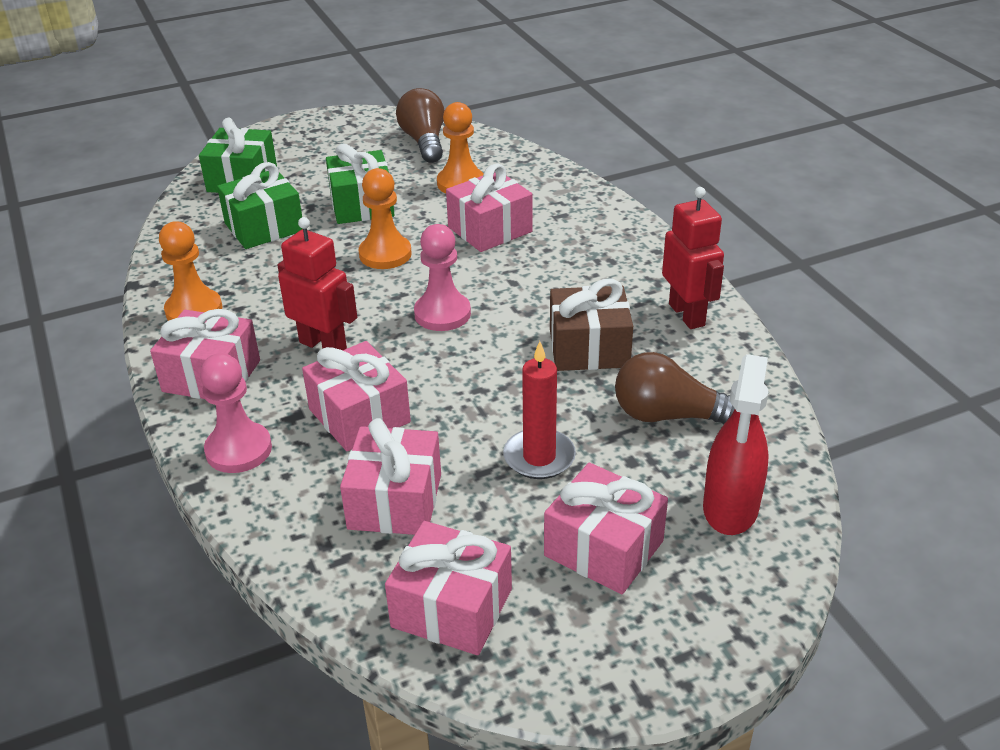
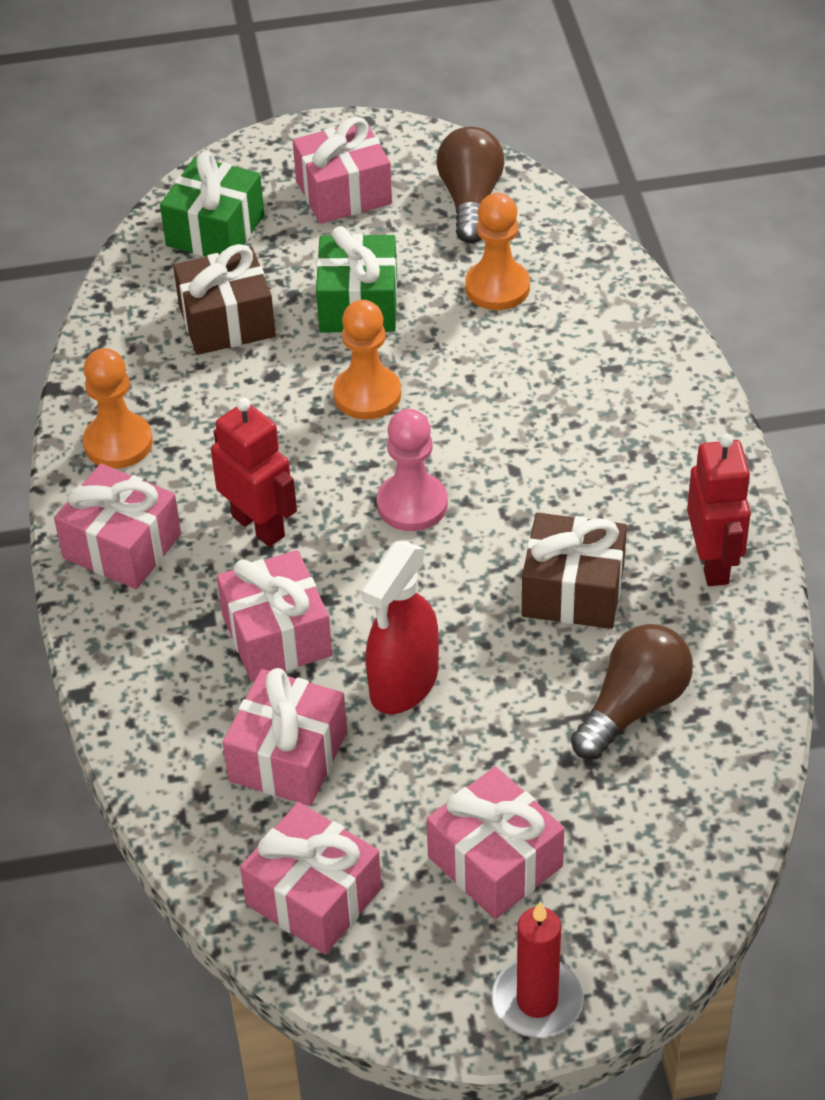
camera: 15 degrees right, 10 degrees up
pink pawn [200,353,272,473] -> none
green gift [217,162,302,249] -> brown gift [173,244,276,355]
pink gift [446,163,533,252] -> pink gift moved to [293,116,392,224]
red candle [503,341,576,479] -> red candle moved to [492,902,584,1038]
brown light bulb [615,352,735,424] -> brown light bulb turned 105 degrees clockwise [571,624,693,760]
red spray bottle [703,354,768,535] -> red spray bottle moved to [361,541,439,714]

